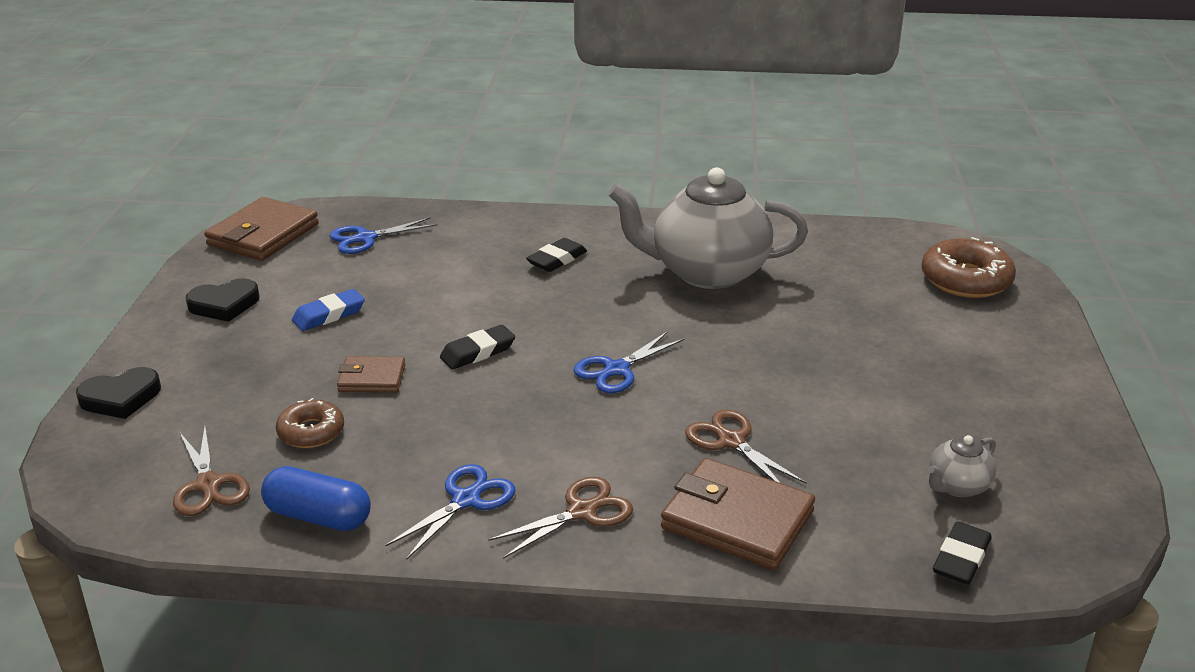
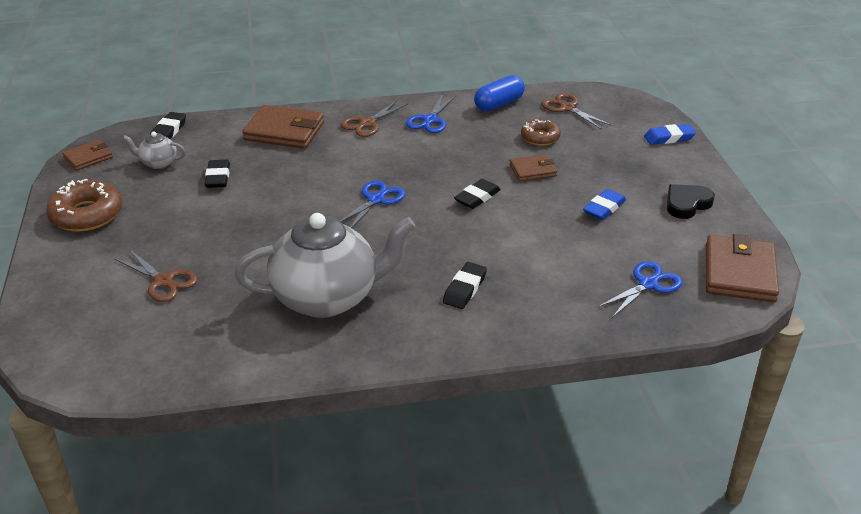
camera: 165 degrees right, 5 degrees up
black heart [76,367,161,419] -> blue eraser [644,124,696,145]
blue capsule [261,466,371,531] -> blue capsule turned 45 degrees counterclockwise [474,75,525,111]
brown scissors [685,409,807,484] -> brown scissors moved to [114,249,197,302]
brown donut [921,237,1016,298] -> brown donut moved to [46,179,123,231]
grey teapot [928,435,996,497] -> grey teapot turned 120 degrees counterclockwise [123,132,186,169]
none -> brown wallet [62,140,113,171]
none -> black eraser [205,160,230,188]

